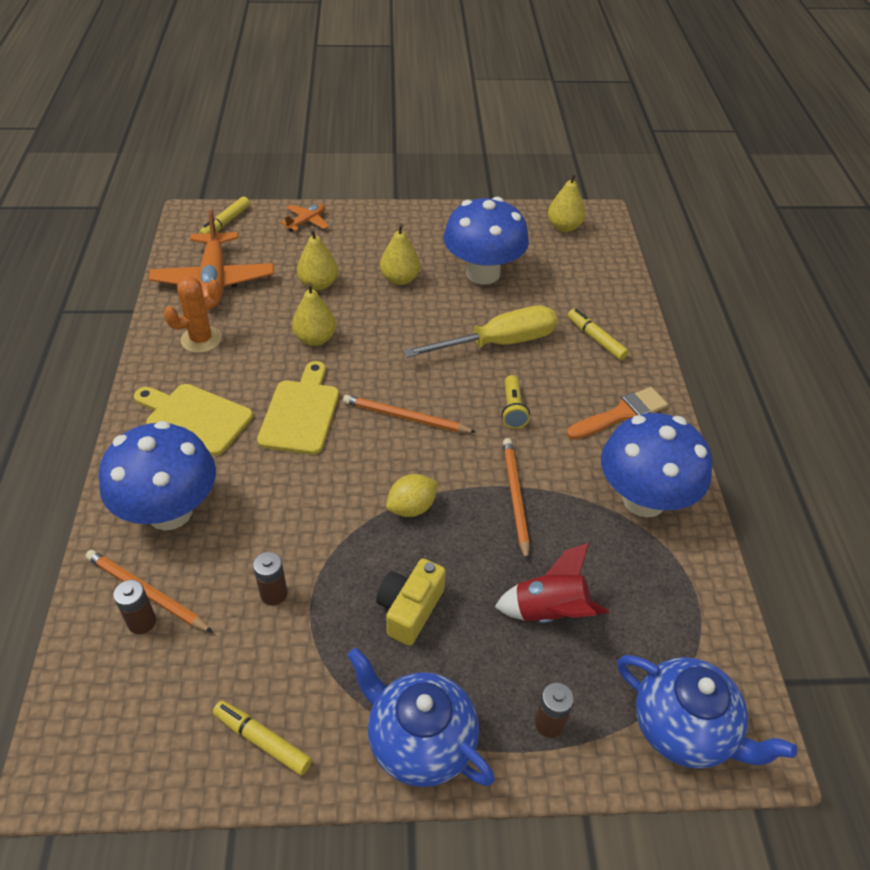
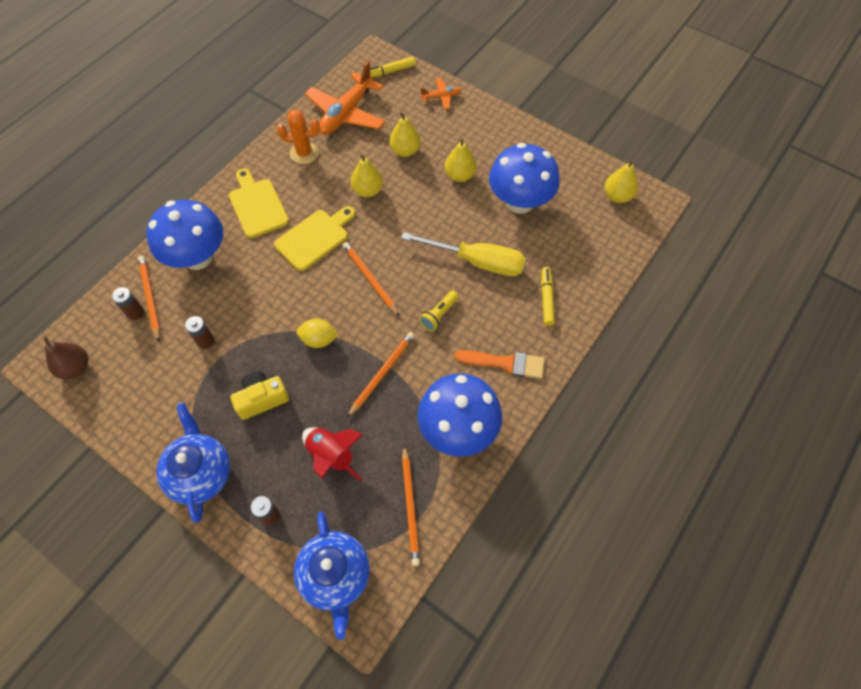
camera: 40 degrees right, 15 degrees up
yellow marker [213,700,312,776] -> none
none -> brown pear [43,336,88,379]
none -> orange pencil [402,445,420,566]

